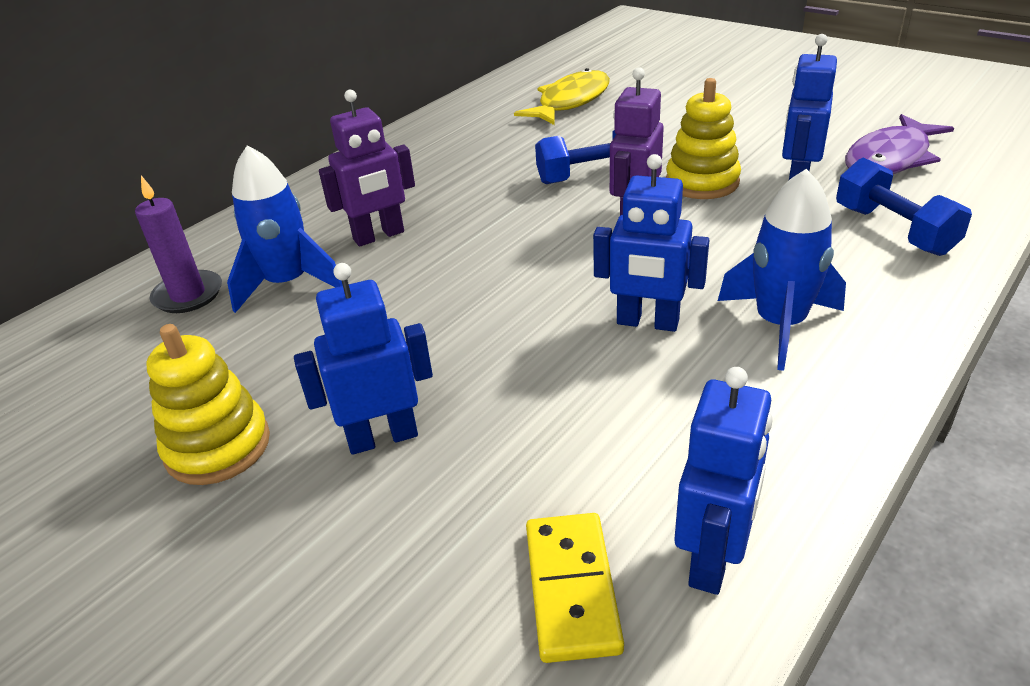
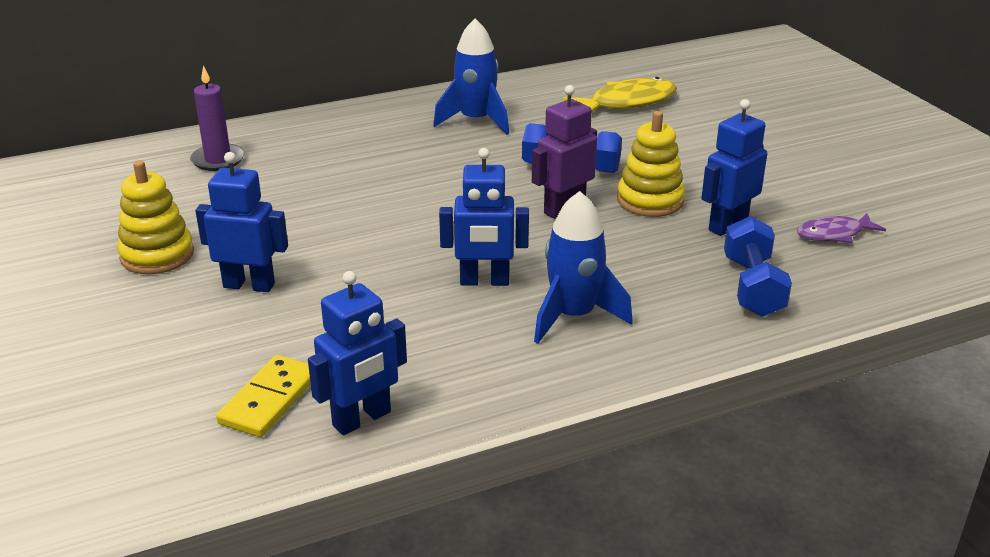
camera: 25 degrees right, 5 degrees down
blue rocket [227,145,343,313] -> blue rocket moved to [433,19,509,135]
purple robot [319,90,415,247] -> none
blue robot [593,154,709,332] -> blue robot turned 45 degrees counterclockwise [439,148,529,286]
purple fish [845,114,954,174] -> purple fish [797,213,886,243], size x0.61

